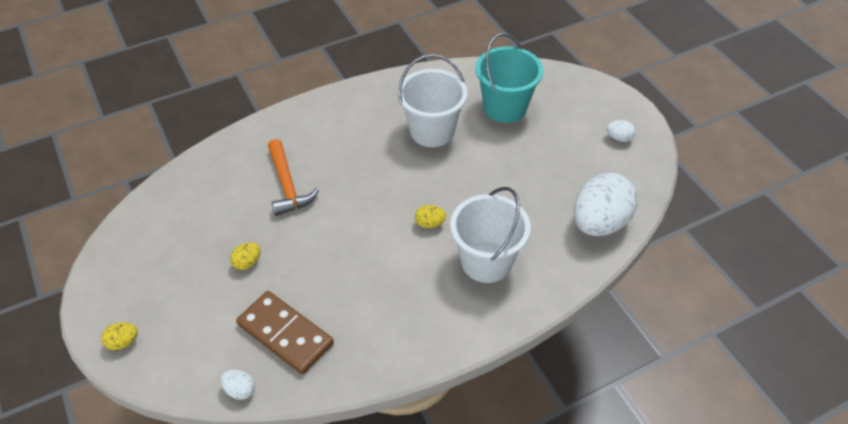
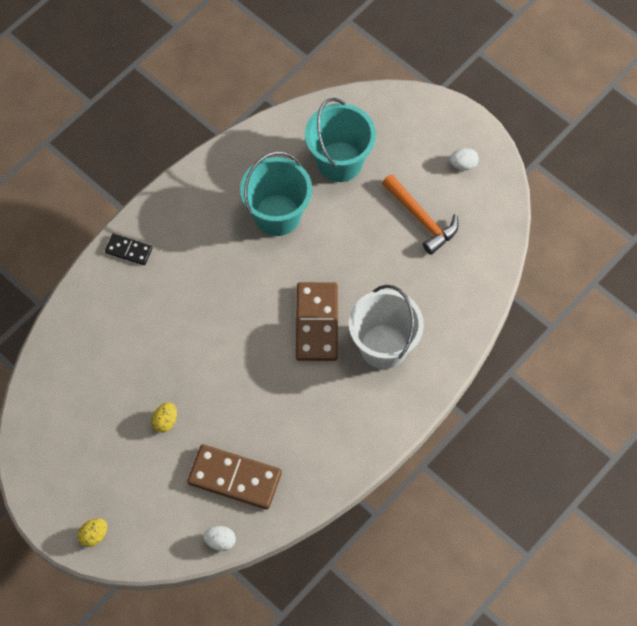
camera: 20 degrees left, 15 degrees up
orange hammer [268,139,319,216] -> orange hammer moved to [382,174,459,255]
white bucket [398,54,467,147] -> turquoise bucket [240,151,312,236]
yellow egg [415,205,446,228] -> brown domino [296,282,338,361]
white egg [574,173,637,236] -> none
none -> black domino [105,234,152,265]

